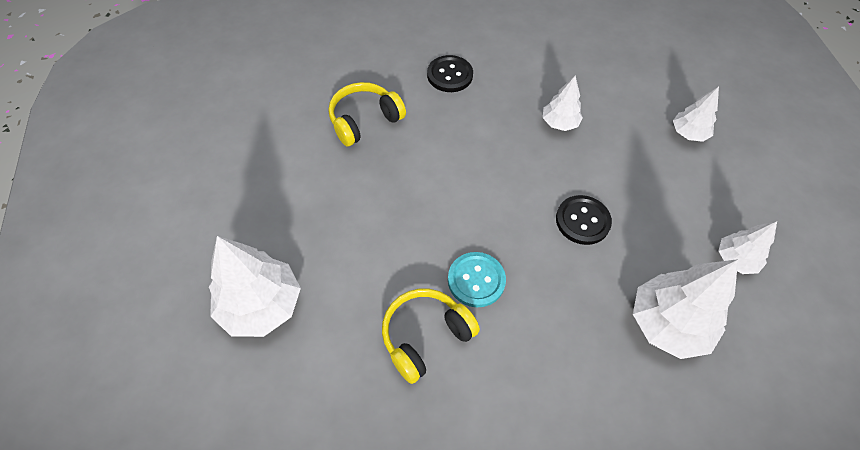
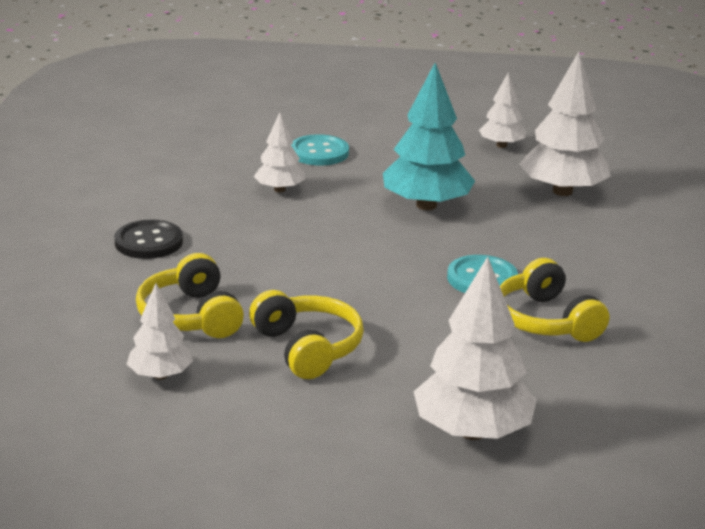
camera: 75 degrees left, 30 degrees down
black button [556,195,612,245] -> turquoise tree [383,63,475,210]
white tree [673,87,719,142] -> white tree moved to [127,283,193,380]
none -> yellow headphones [249,290,364,379]
none -> turquoise button [291,134,349,165]

